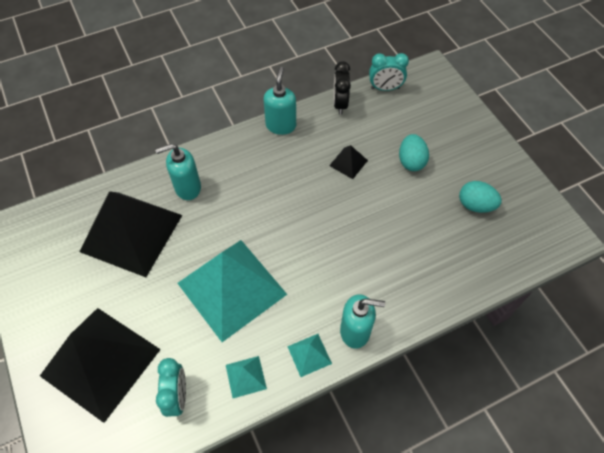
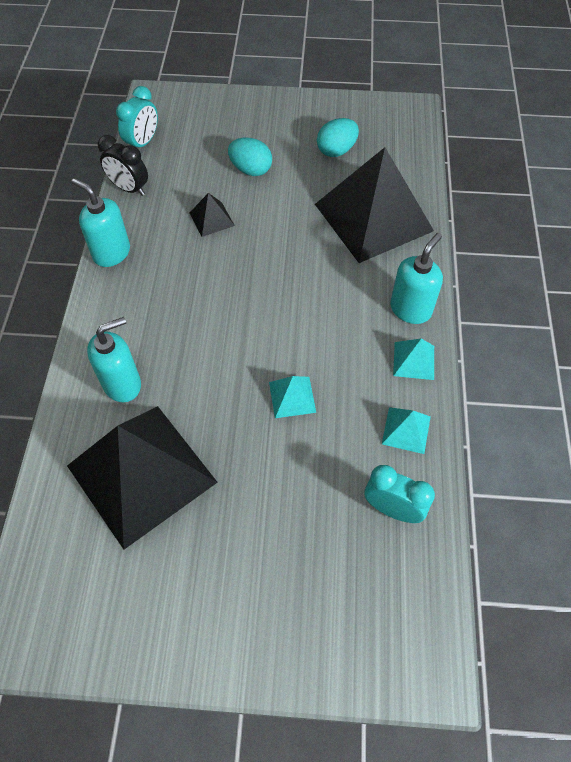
camera: 60 degrees left, 0 degrees up
black pyramid [40,308,161,423] -> black pyramid moved to [315,147,434,263]
turquoise soap dispenser [155,144,201,200] -> turquoise soap dispenser turned 135 degrees counterclockwise [87,317,141,402]
turquoise pyramid [177,240,287,342] -> turquoise pyramid [269,376,316,418], size x0.41

